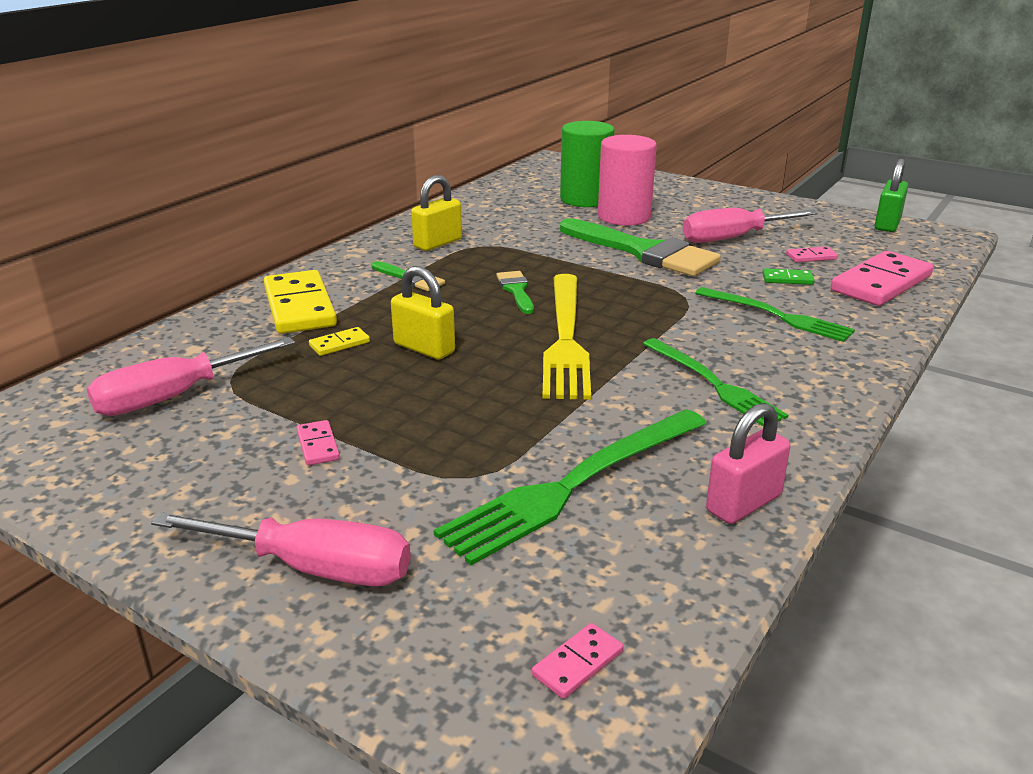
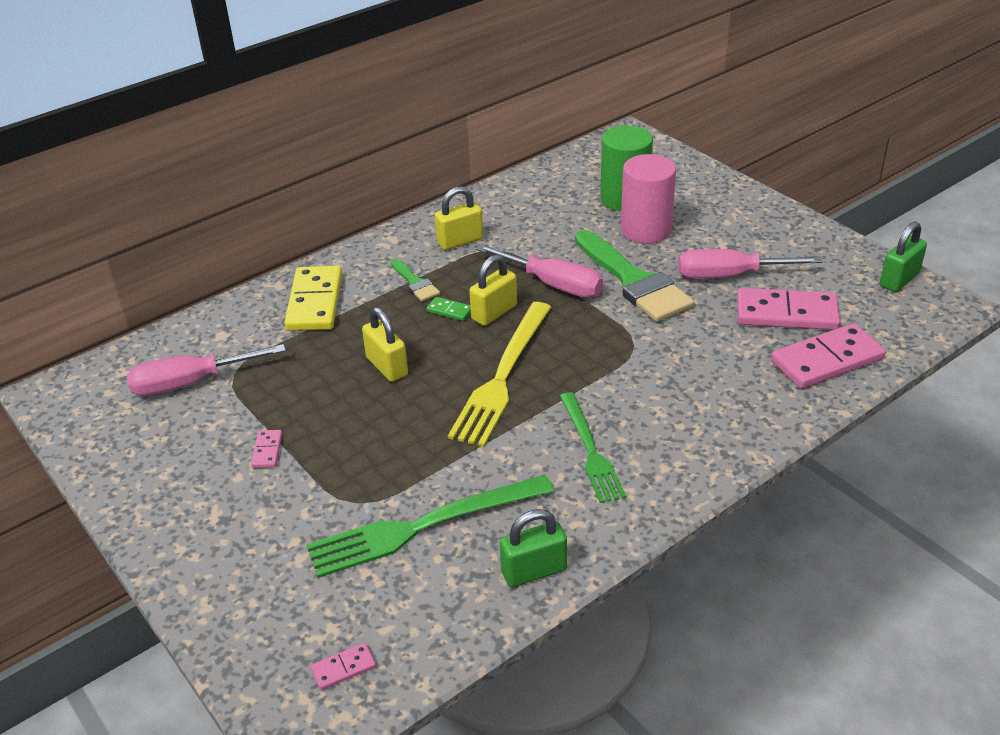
camera: 20 degrees right, 10 degrees up
pink screwdriver [151,512,411,586] -> pink screwdriver moved to [476,244,603,298]
yellow domino [309,327,370,356] -> none
green brush [496,271,534,314] -> yellow padlock [469,255,517,326]
green fork [695,287,855,342] -> none
pink padlock [706,403,790,524] -> green padlock [500,509,567,587]
green domino [762,268,814,285] -> green domino moved to [426,297,471,321]
pink domino [786,246,838,262] -> pink domino [737,288,840,330], size x2.25

